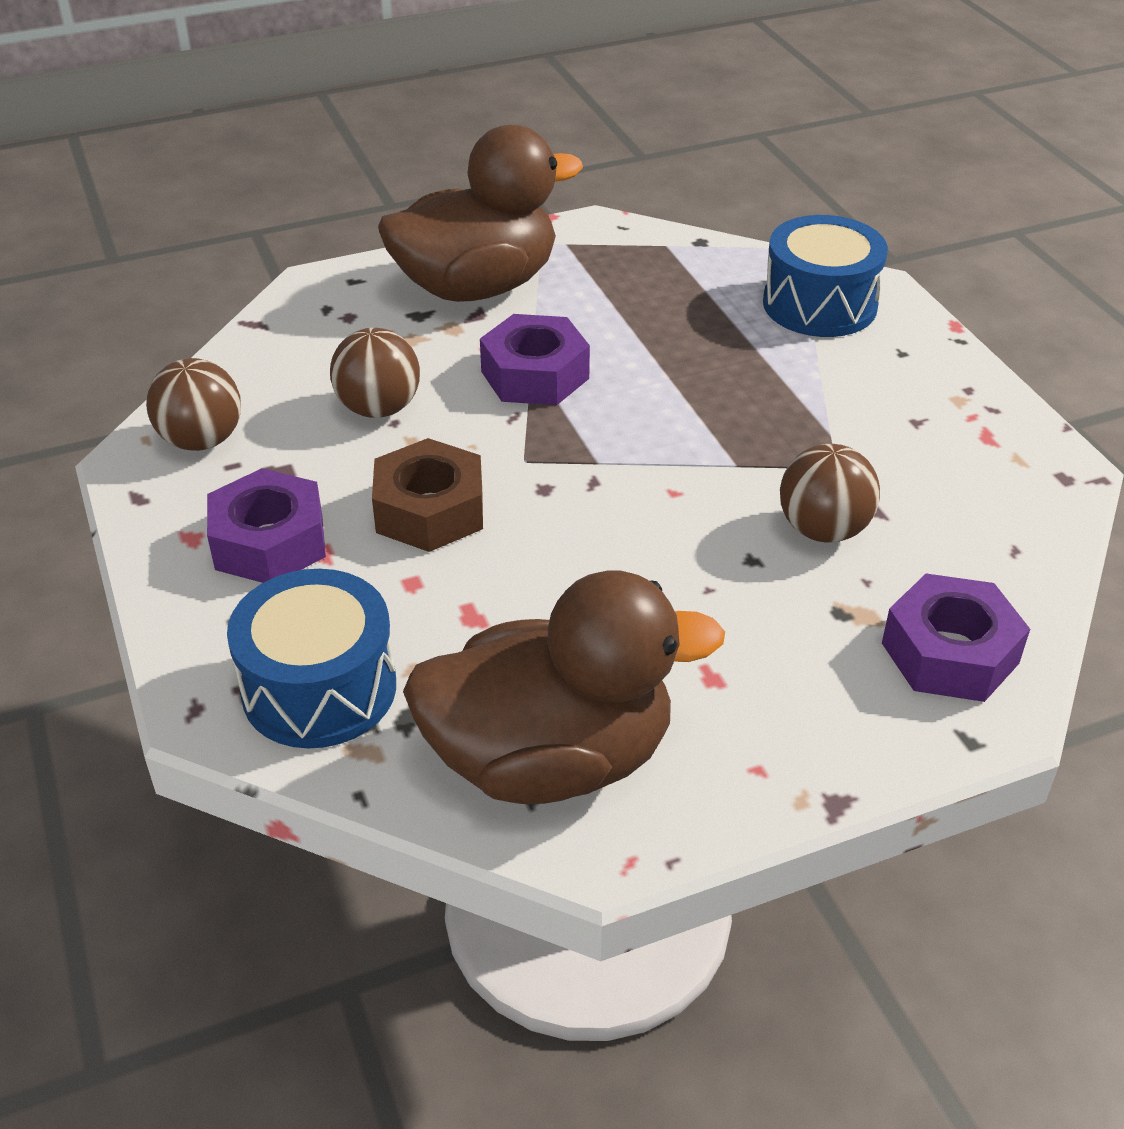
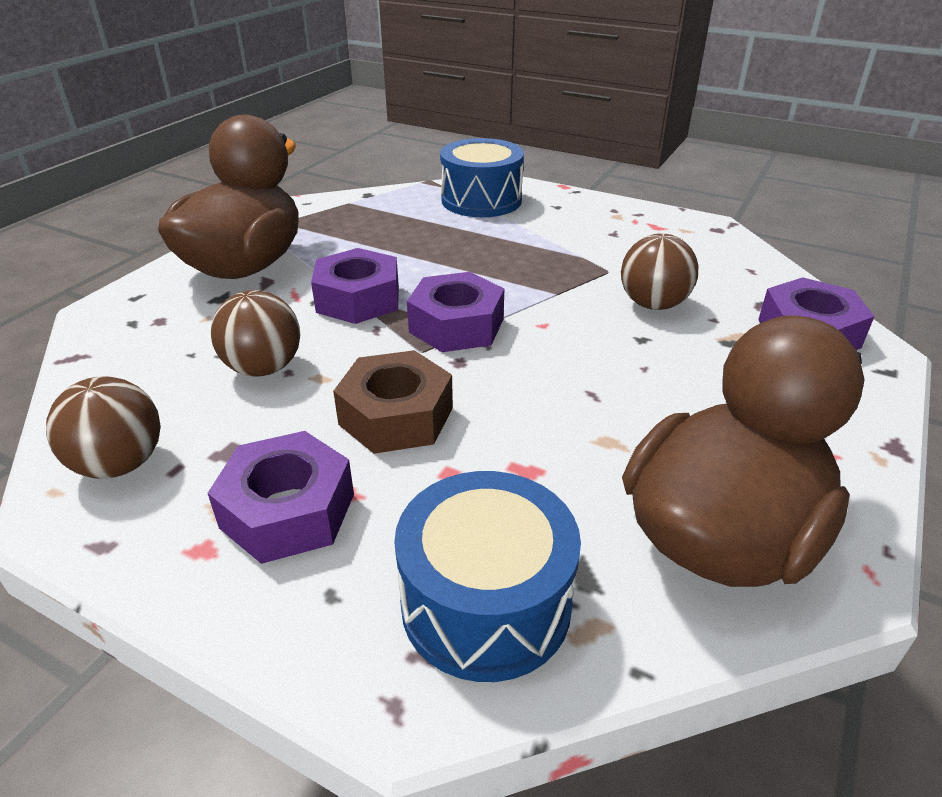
camera: 40 degrees left, 5 degrees down
none -> purple nut [407,272,504,352]

